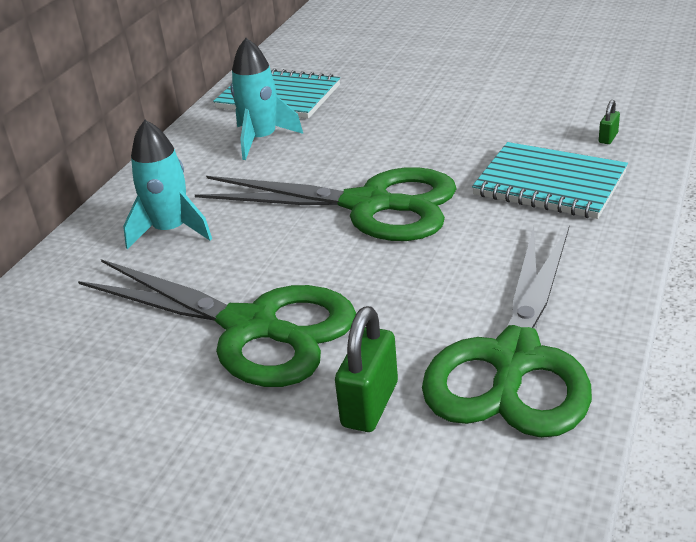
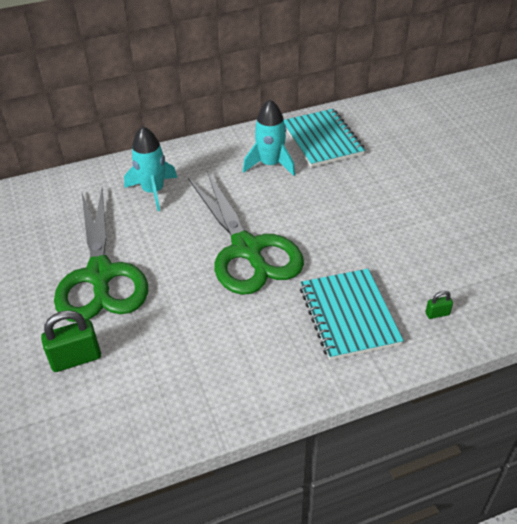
camera: 45 degrees right, 10 degrees up
green scissors [422,226,592,438] -> none

